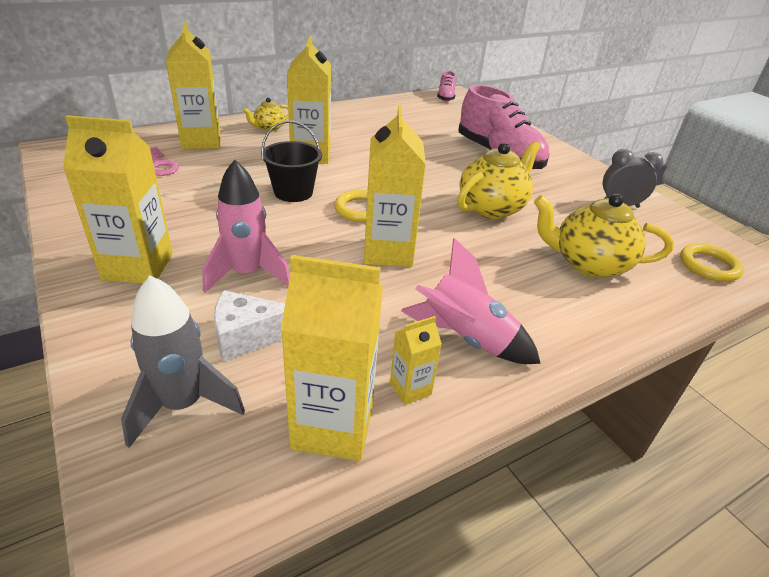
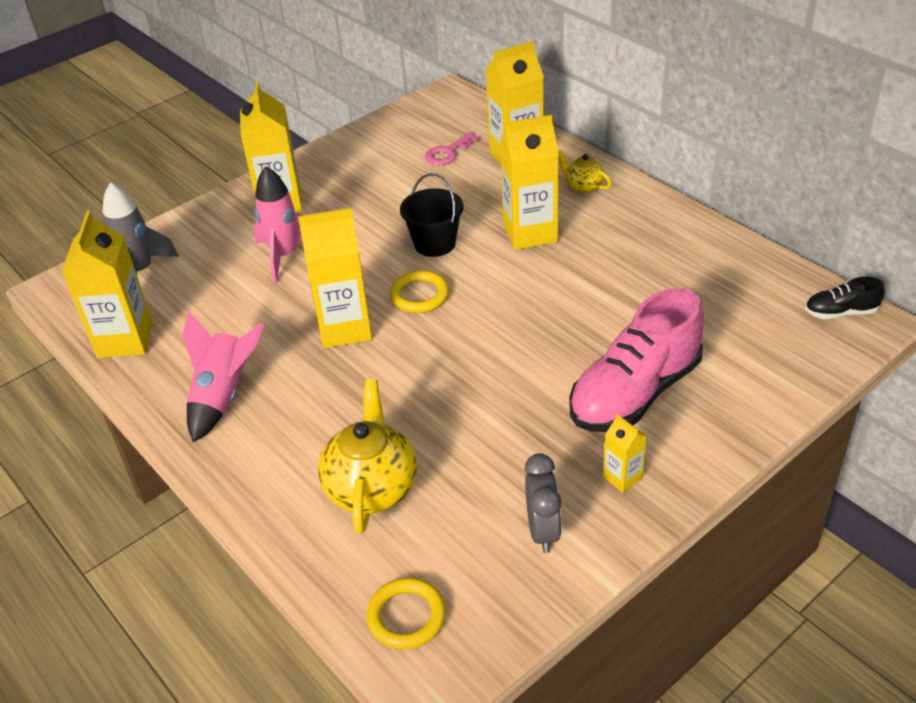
camera: 85 degrees right, 5 degrees up
white cheese [214,290,285,362] -> none
yellow carton [390,316,442,405] -> yellow carton moved to [603,414,647,493]
pink shoe [437,71,456,101] -> black shoe [805,277,885,319]
yellow teapot [457,141,541,219] -> none

